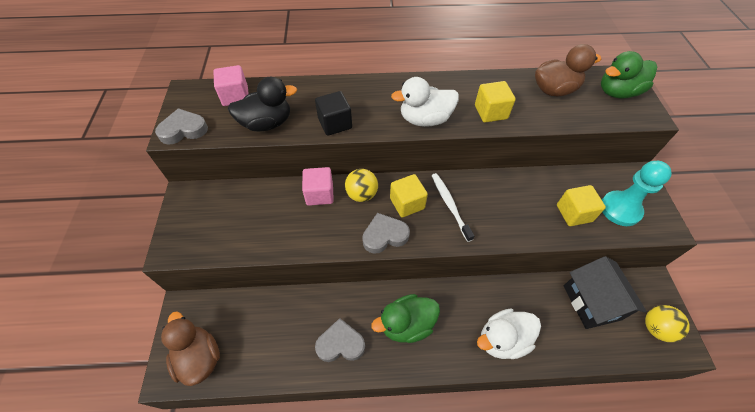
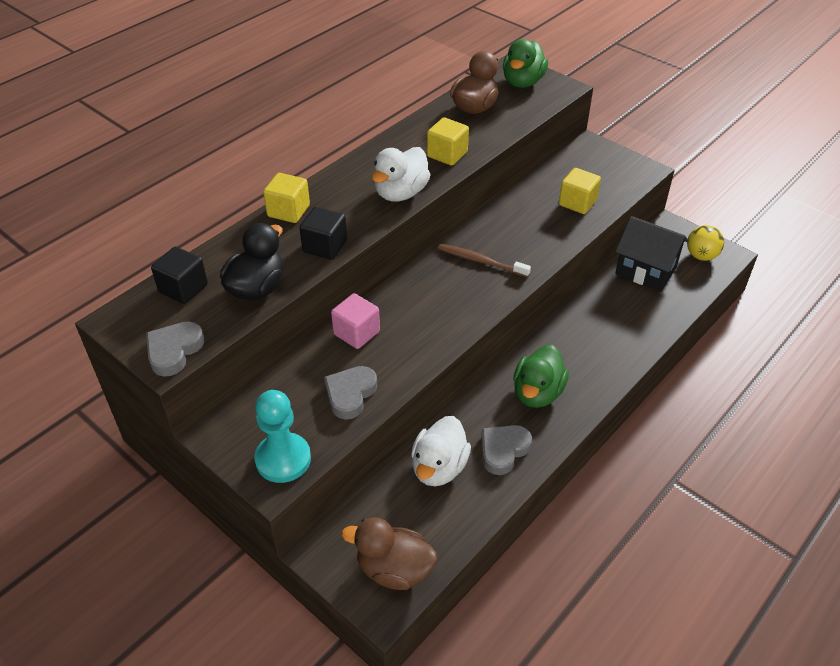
camera: 45 degrees left, 10 degrees down
pink cube [213,65,249,106] -> black cube [151,247,208,304]
yellow ball [345,169,378,202] -> none
grey heart [362,213,410,254] -> grey heart moved to [324,366,377,420]
yellow cube [390,174,428,218] -> yellow cube moved to [263,173,310,223]
white toothbrush [432,173,474,242] -> brown toothbrush [438,244,531,277]
white duck [477,308,541,359] -> white duck moved to [411,416,471,486]
turquoise pawn [602,161,672,226] -> turquoise pawn moved to [254,390,311,483]

